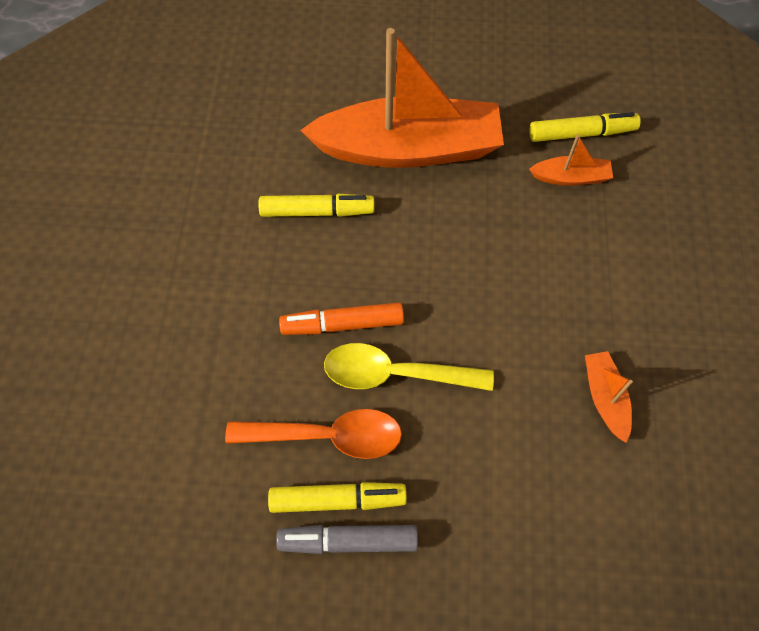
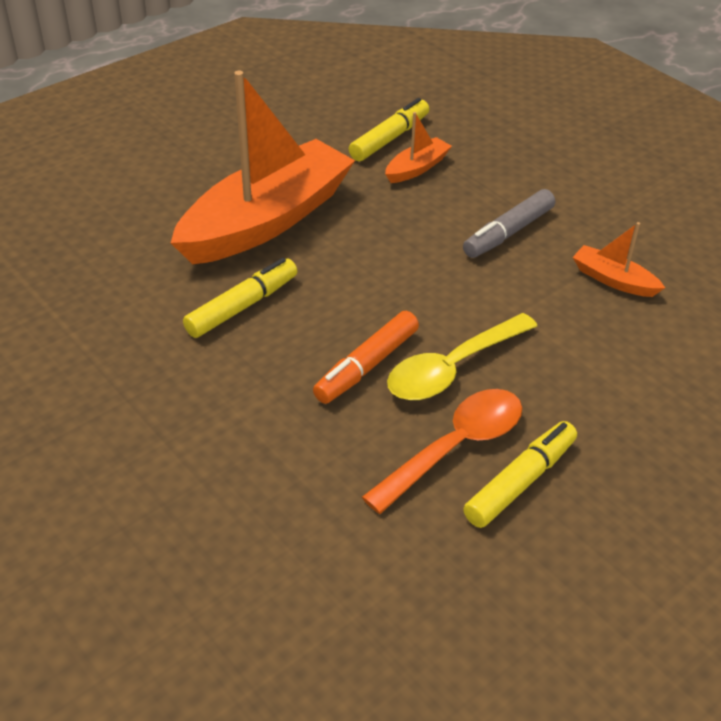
camera: 45 degrees left, 20 degrees down
grey marker [276,525,418,554] -> grey marker moved to [463,189,555,258]

